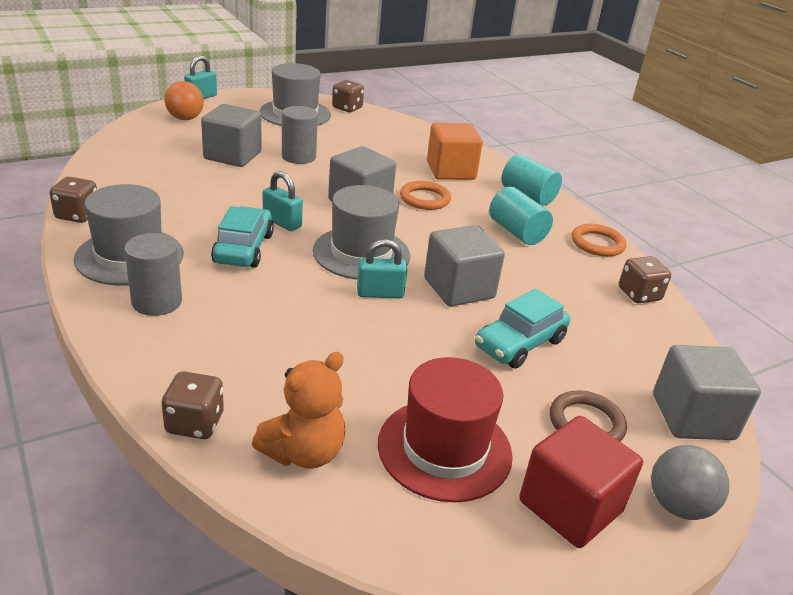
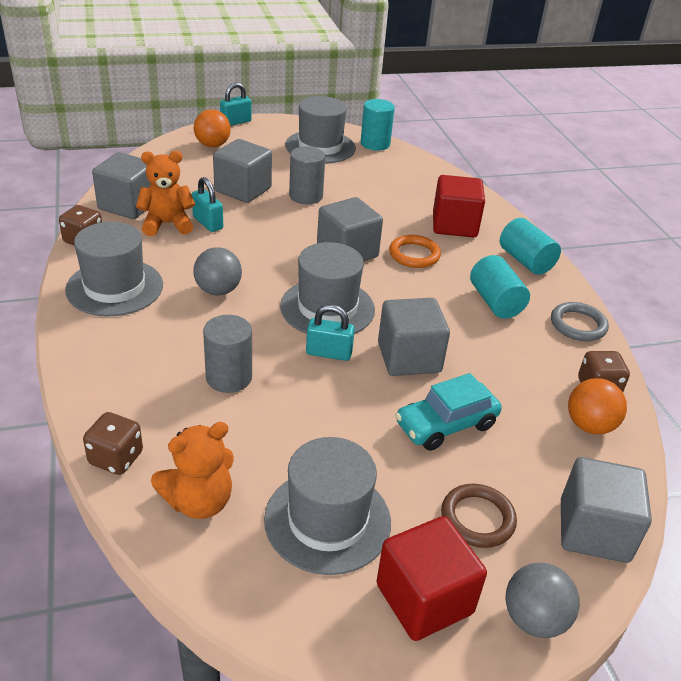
camera: 15 degrees right, 5 degrees up
grey cylinder [124,233,182,316] -> grey cylinder moved to [203,315,252,393]
turquoise car [211,206,274,268] -> grey ball [193,247,242,295]
turquoise padlock [263,171,303,231] -> turquoise padlock moved to [192,177,223,232]
brown dice [332,80,364,112] -> turquoise cylinder [361,99,395,151]
red hat [378,357,513,502] -> grey hat [264,437,391,575]
orange cube [427,123,483,180] -> red cube [433,175,485,237]
orange ring [572,224,627,257] -> grey ring [551,302,609,341]
none -> grey cube [92,152,151,219]
none -> orange teddy bear [136,151,195,236]
none -> orange ball [568,378,627,435]

